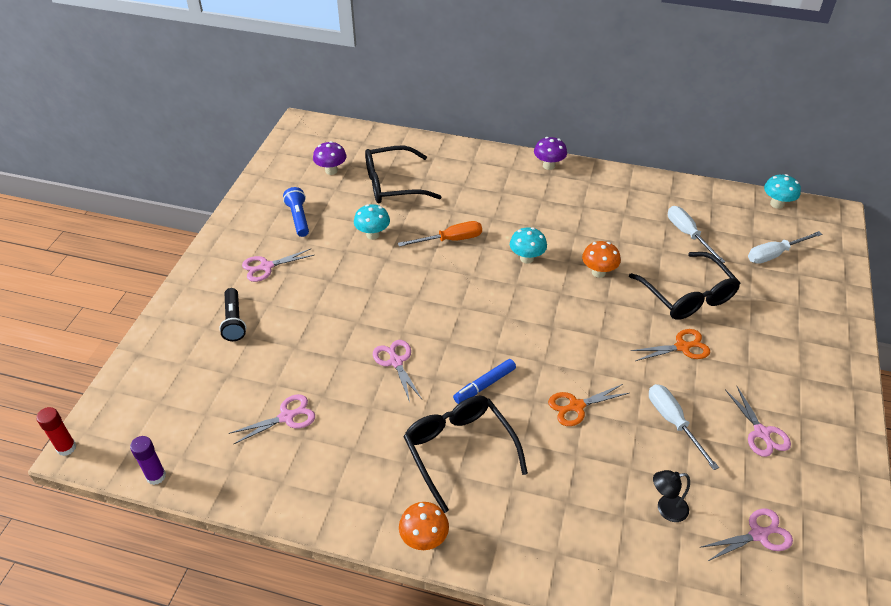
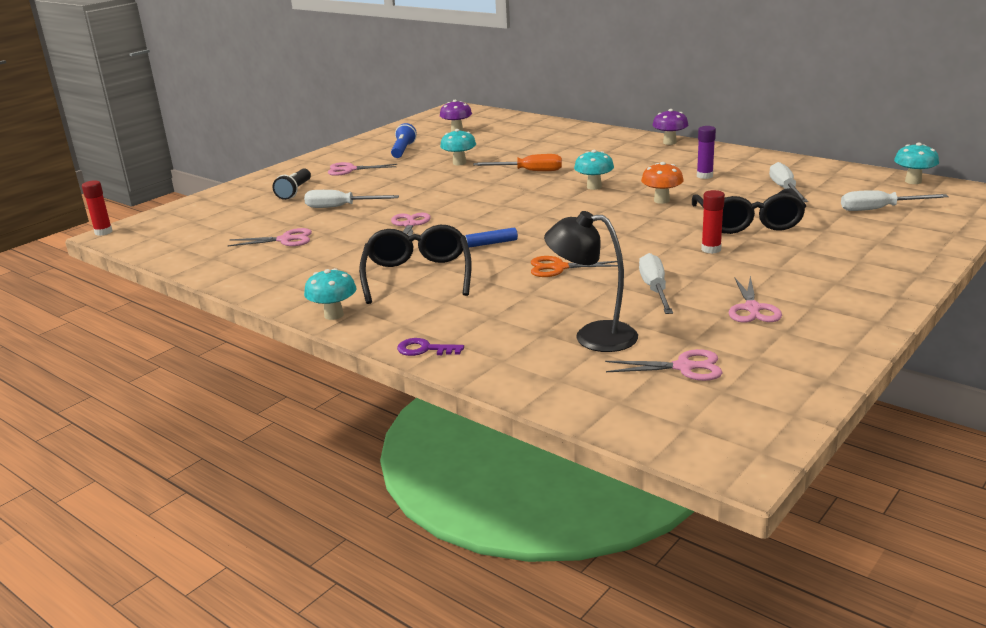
camera: 25 degrees right, 20 degrees down
purple glue stick [130,436,166,485] -> purple glue stick moved to [697,126,716,179]
black glasses [365,146,441,203] -> none
orange mushroom [399,502,449,550] -> turquoise mushroom [304,268,357,320]
orange scissors [631,329,710,361] -> red glue stick [701,190,725,254]
black lamp [653,470,690,522] -> black lamp [544,211,638,352], size x1.69
none -> white screwdriver [304,190,399,208]
none -> purple key [397,338,464,356]

